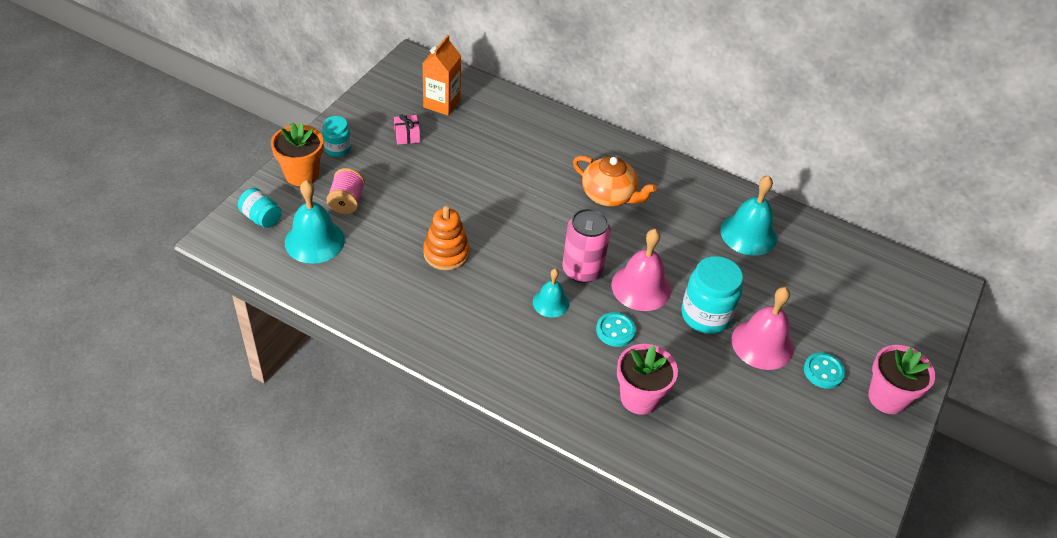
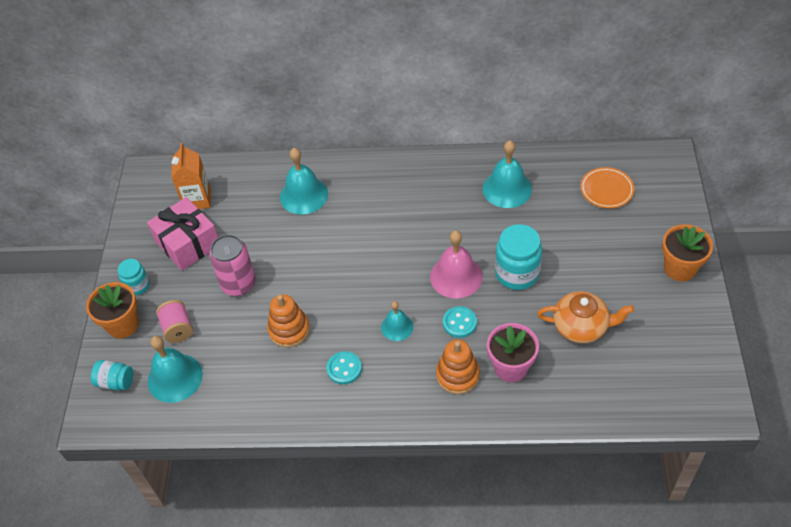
camera: 20 degrees left, 5 degrees up
pink gift [394,115,420,145] -> pink gift [147,197,218,271], size x2.20
pink can [562,208,611,283] -> pink can moved to [209,235,256,296]
orange teapot [573,156,657,206] -> orange teapot moved to [537,291,634,343]
pink bell [732,287,794,370] -> none
turquoise button [804,352,845,389] -> turquoise button moved to [327,351,362,384]
pink flower pot [868,345,935,414] -> orange flower pot [662,224,713,282]
none -> turquoise bell [280,148,328,214]
none -> orange stacking toy [436,340,480,394]
none -> orange plate [580,167,635,208]

